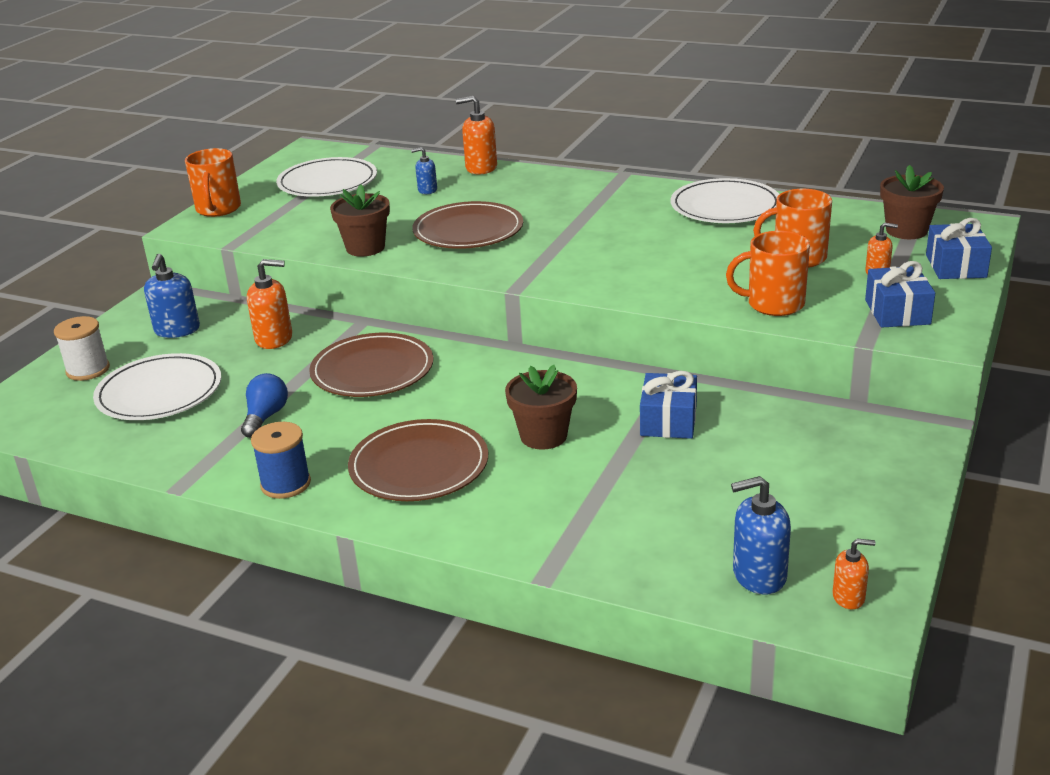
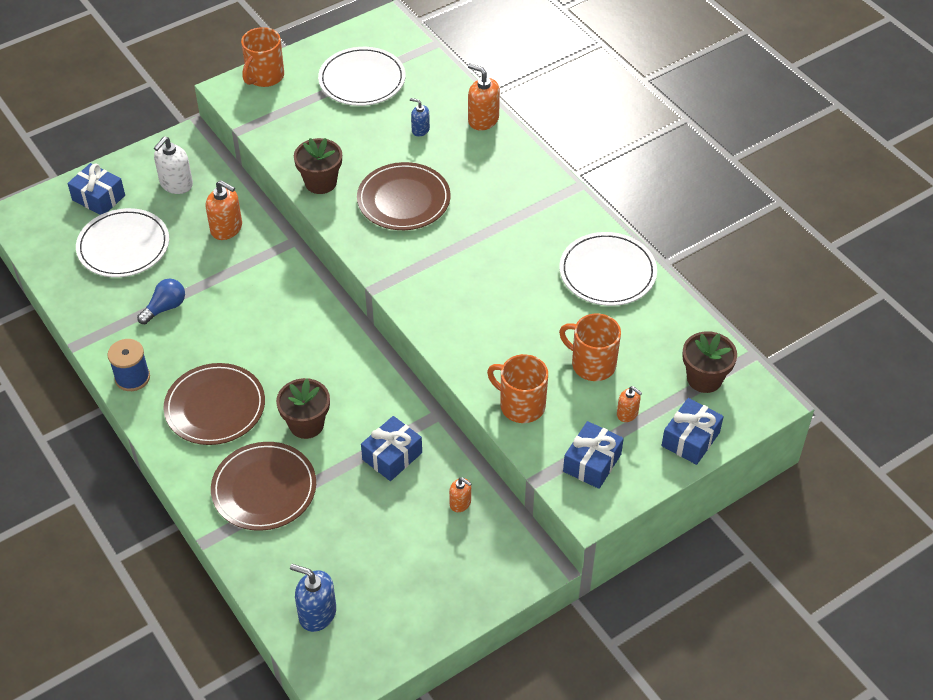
camera: 30 degrees right, 20 degrees up
white spool [54,316,110,381] -> blue gift [67,163,125,215]
blue soap dispenser [144,254,200,338] -> white soap dispenser [154,136,193,194]
brown plate [309,333,433,397] -> brown plate moved to [211,442,316,531]
orange soap dispenser [832,539,875,610] -> orange soap dispenser moved to [449,477,472,512]

